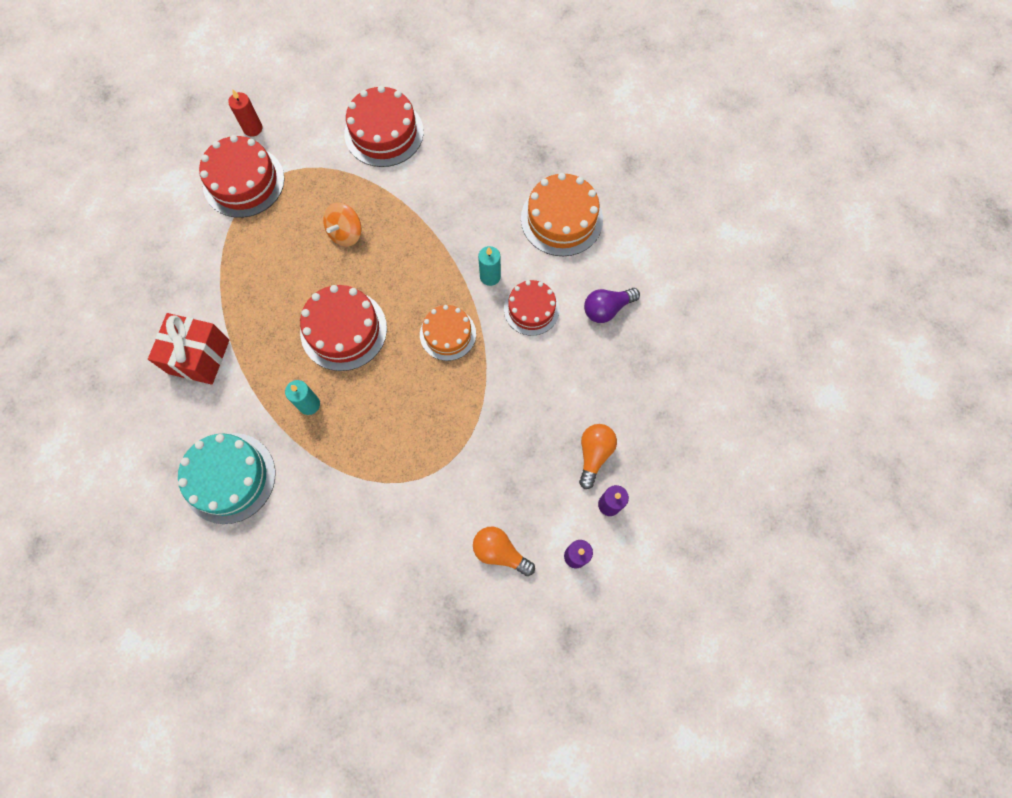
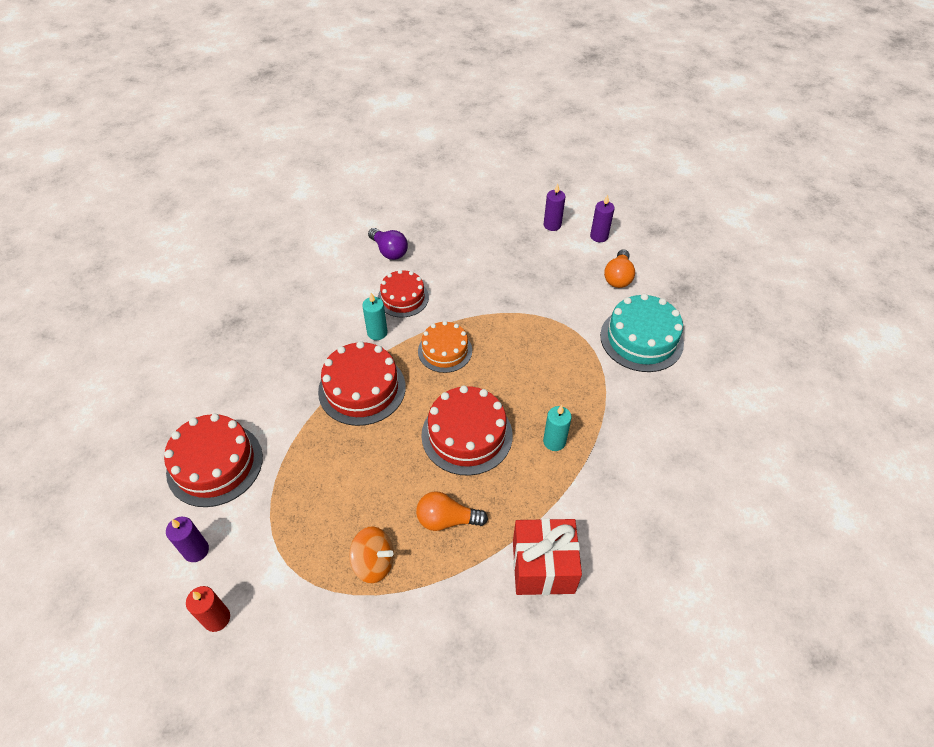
camera: 105 degrees left, 20 degrees down
turquoise cake [178,433,275,524] -> turquoise cake moved to [600,294,684,372]
red cake [199,135,284,218] -> red cake moved to [318,341,406,426]
orange spinning top [323,202,361,247] -> orange spinning top moved to [349,526,394,583]
orange cake [521,173,603,256] -> none
orange light bulb [579,424,617,489] -> orange light bulb moved to [416,491,488,531]
none -> purple candle [166,517,209,562]

